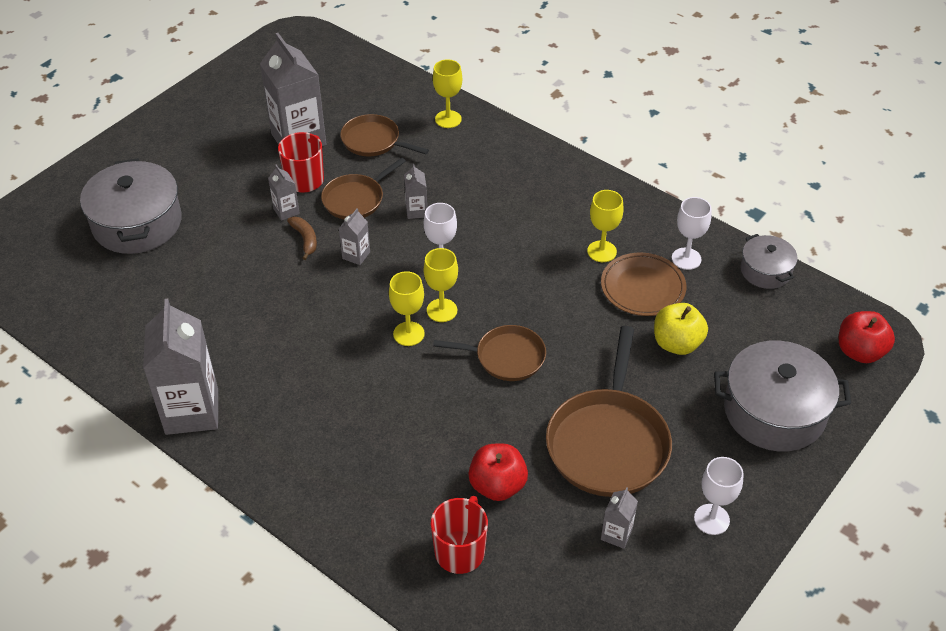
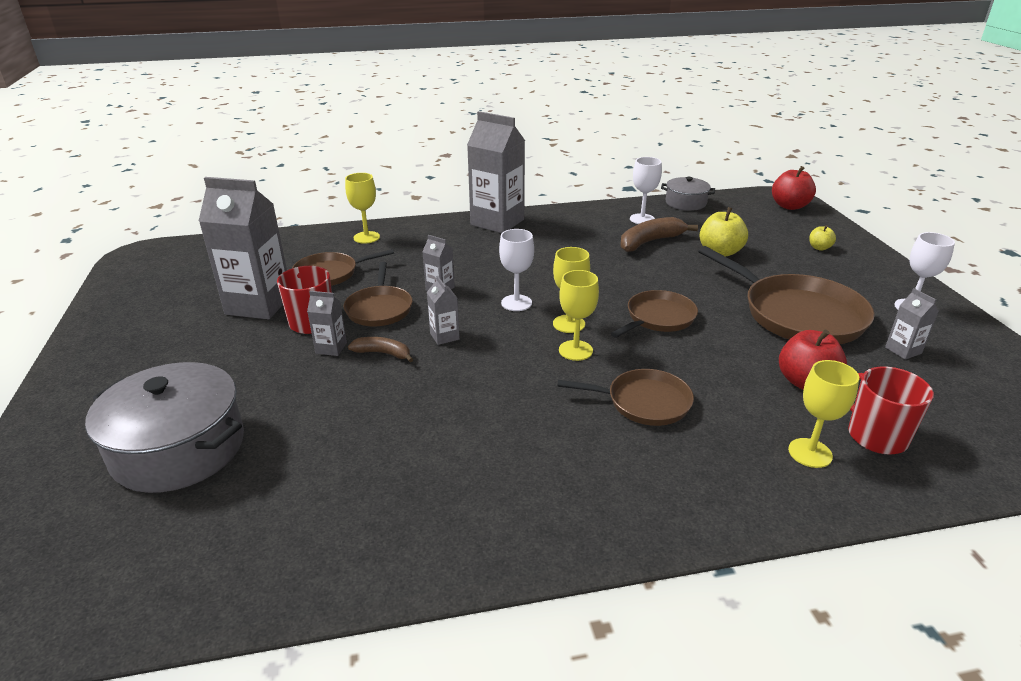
camera: 50 degrees left, 15 degrees down
grey carton [143,299,218,435] -> grey carton moved to [467,111,525,233]
yellow goblet [587,190,624,262] -> yellow goblet moved to [788,360,859,468]
brown plate [601,253,686,316] -> brown banana [620,217,698,252]
grey pot [714,341,851,452] -> yellow apple [809,225,836,251]
none -> brown pan [557,369,694,426]

